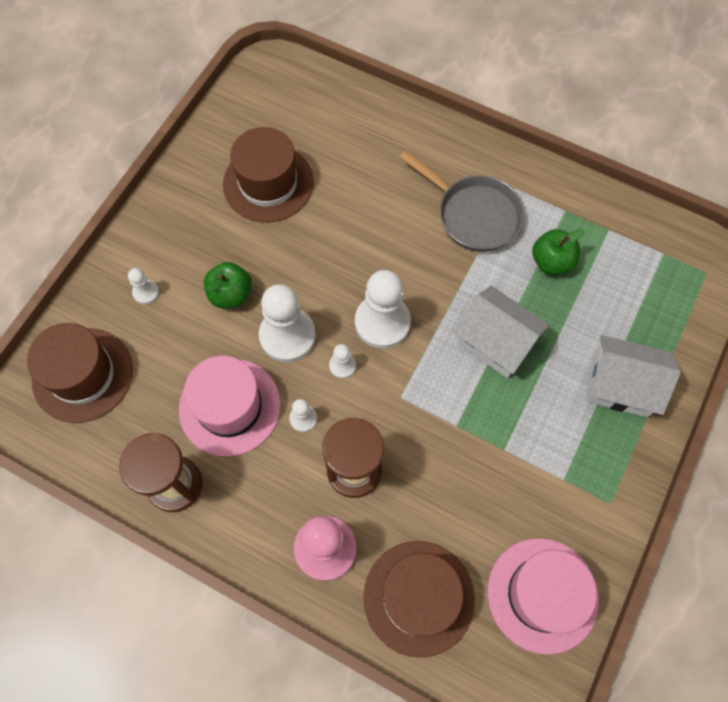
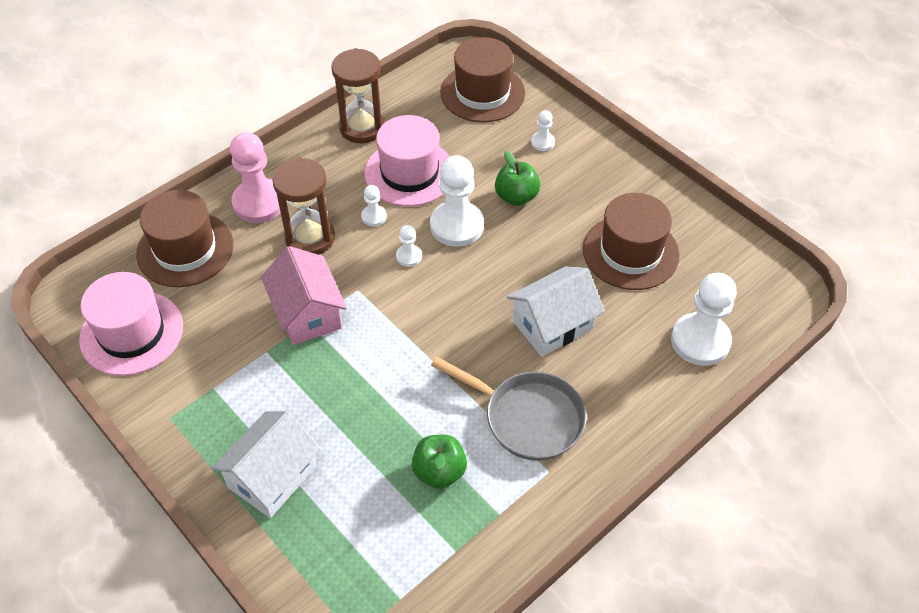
camera: 110 degrees right, 15 degrees down
white pawn [355,270,411,349] -> white pawn moved to [671,273,736,366]
grey pan [399,151,525,252] -> grey pan turned 120 degrees counterclockwise [431,357,587,461]
white house [454,286,550,378] -> white house moved to [507,266,605,357]
none -> pink house [261,246,347,345]

